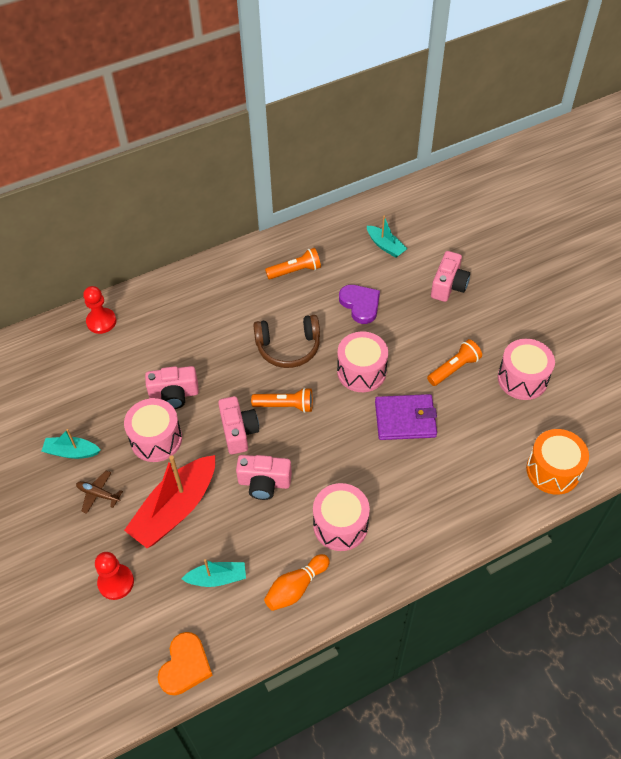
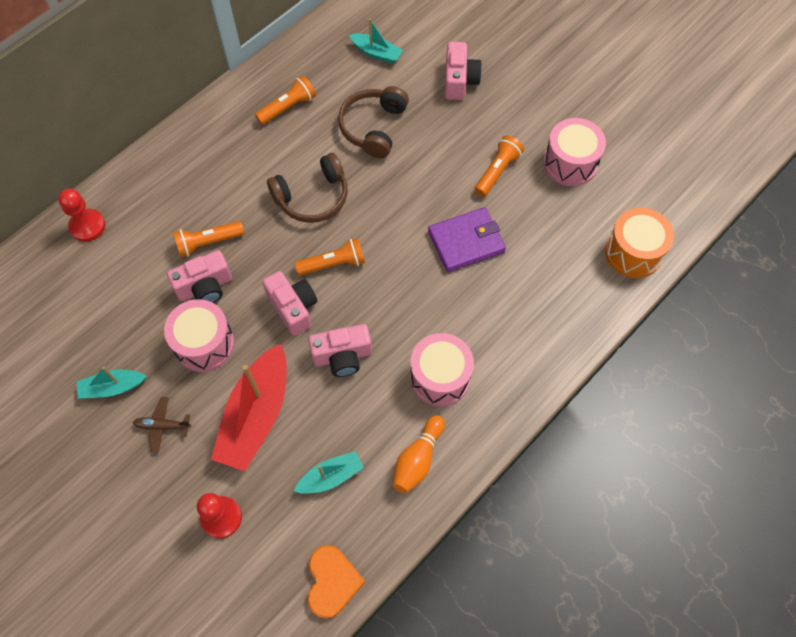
camera: 20 degrees left, 10 degrees up
pink drum [337,331,388,392] -> none
purple heart [339,285,380,324] -> brown headphones [338,86,409,158]
none -> orange flashlight [173,221,244,257]

